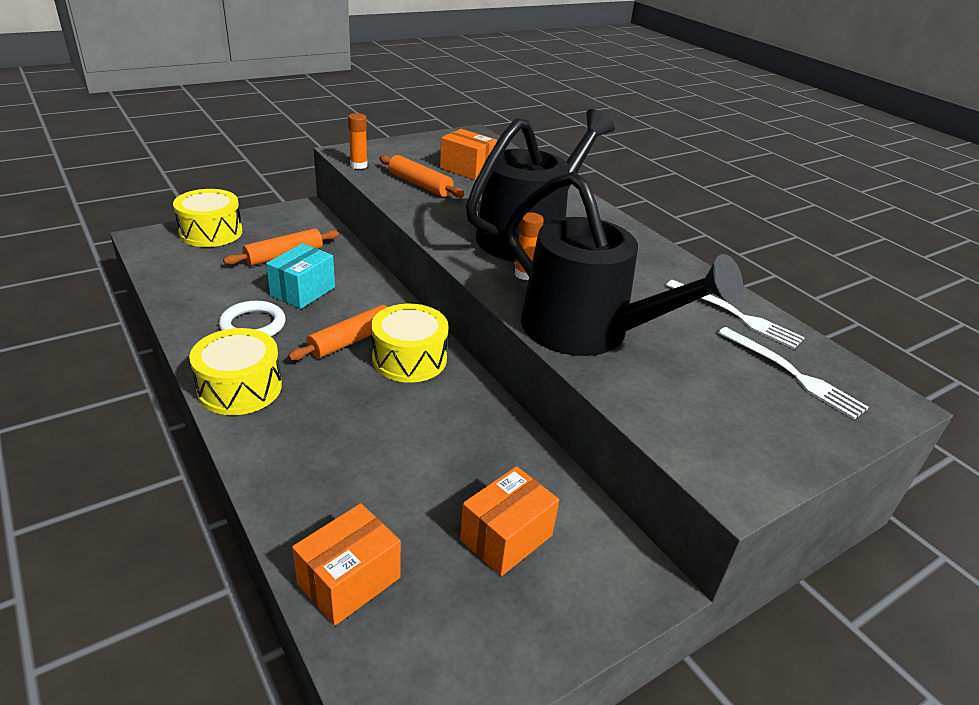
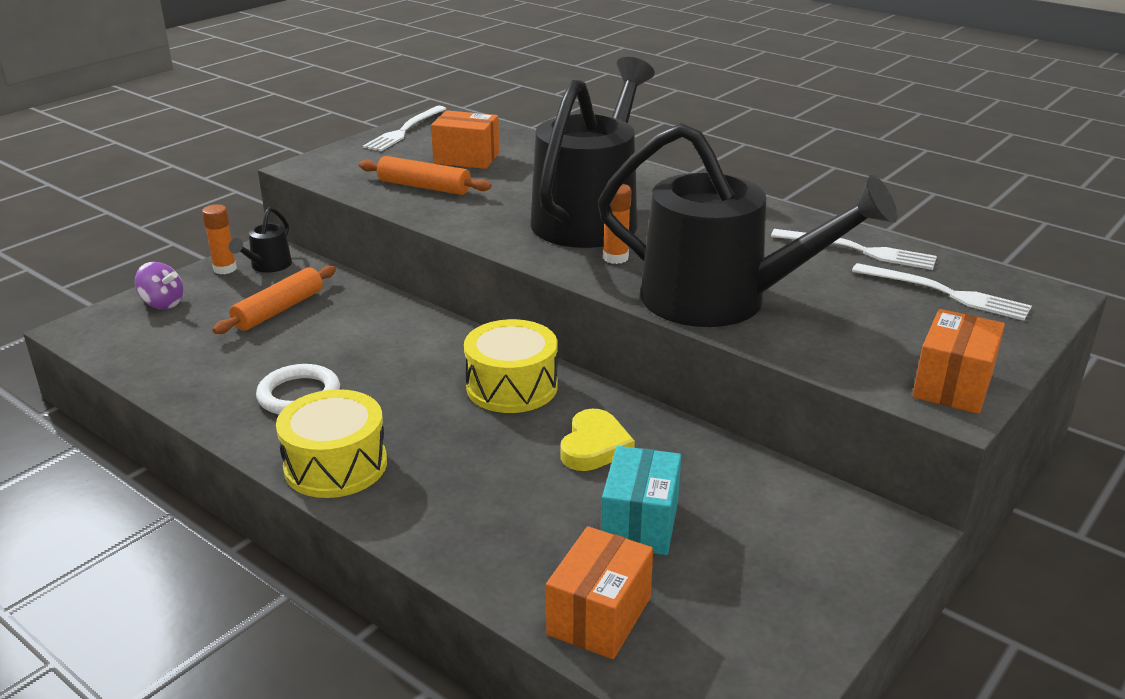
camera: 15 degrees left, 5 degrees down
yellow drum [173,189,243,247] -> purple spinning top [135,262,183,309]
turquoise box [266,243,335,309] -> turquoise box moved to [601,446,681,555]
orange rolling pin [288,305,387,361] -> none
orange glue stick [348,113,367,169] -> orange glue stick moved to [202,204,237,275]
orange box [460,466,559,576] -> orange box moved to [912,309,1005,414]
none -> black watering can [229,207,292,273]
none -> white fork [363,106,446,151]
none -> yellow heart [561,409,635,471]

